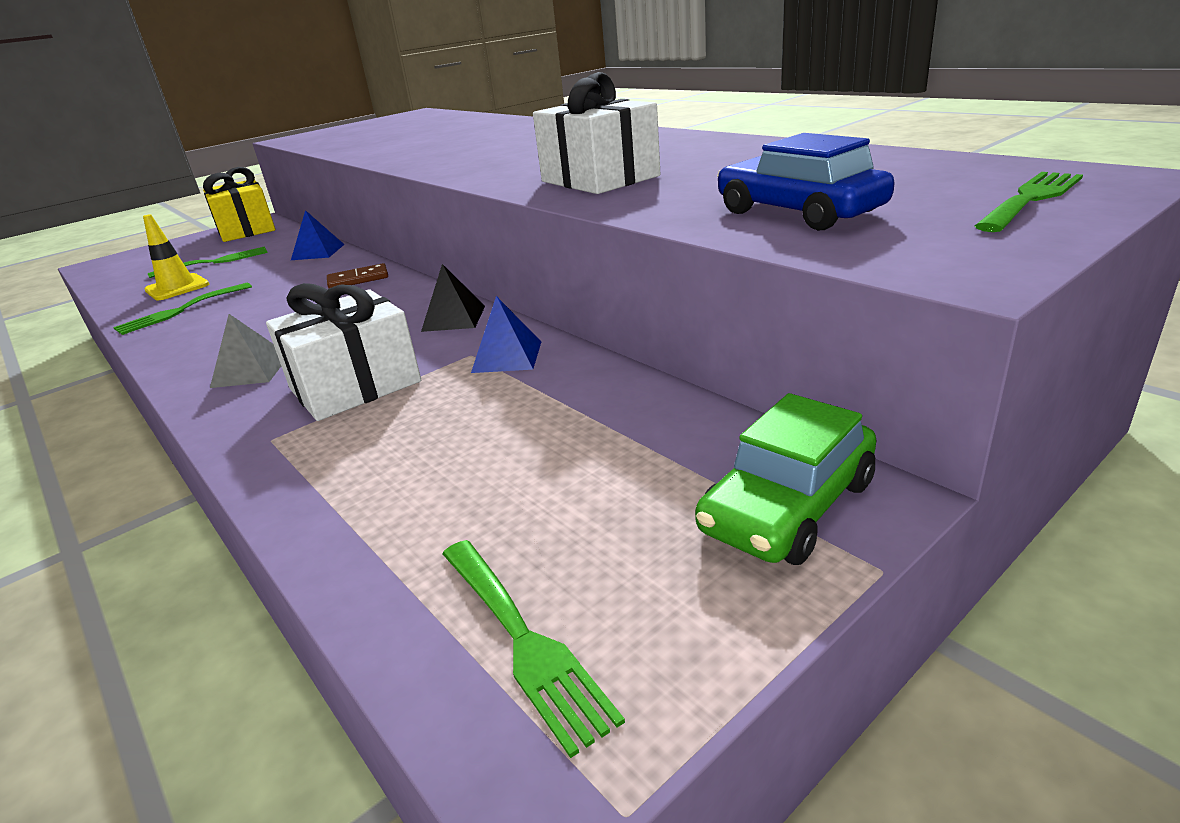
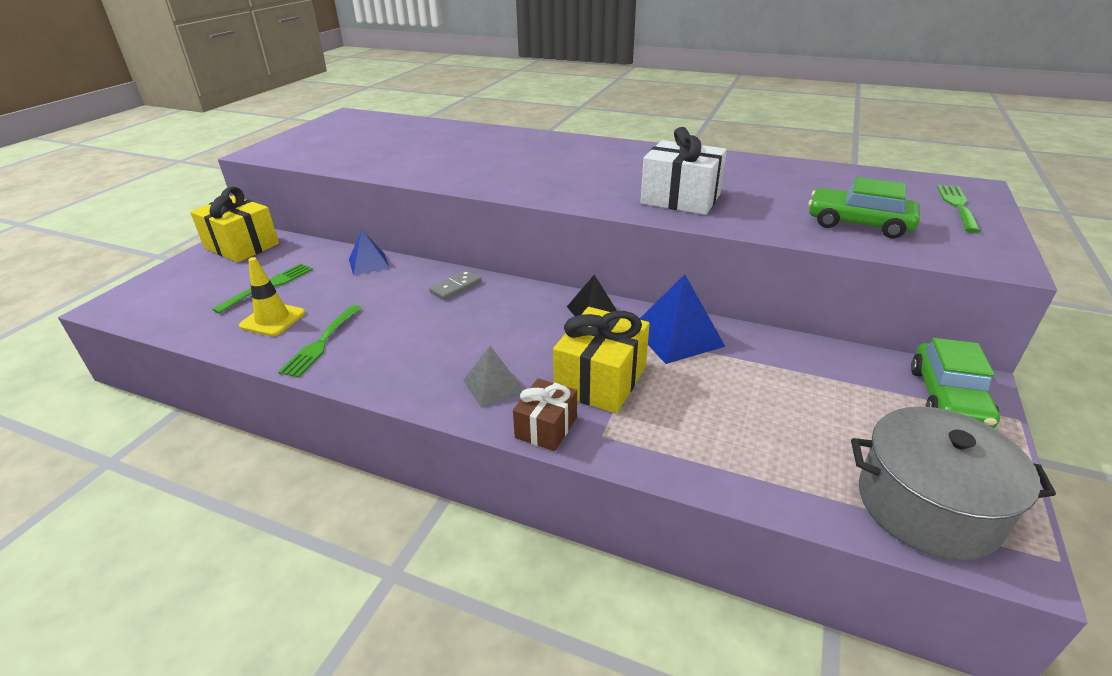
camera: 30 degrees left, 5 degrees up
white gift [266,283,421,421] -> yellow gift [553,307,650,413]
brown domino [327,263,388,288] -> grey domino [429,270,482,300]
green fork [443,540,625,758] -> grey pot [851,407,1056,560]
blue pyramid [471,296,541,373] -> blue pyramid [640,274,726,364], size x1.57
blue car [717,133,895,230] -> green car [808,177,920,238]
none -> brown gift [513,378,577,451]

